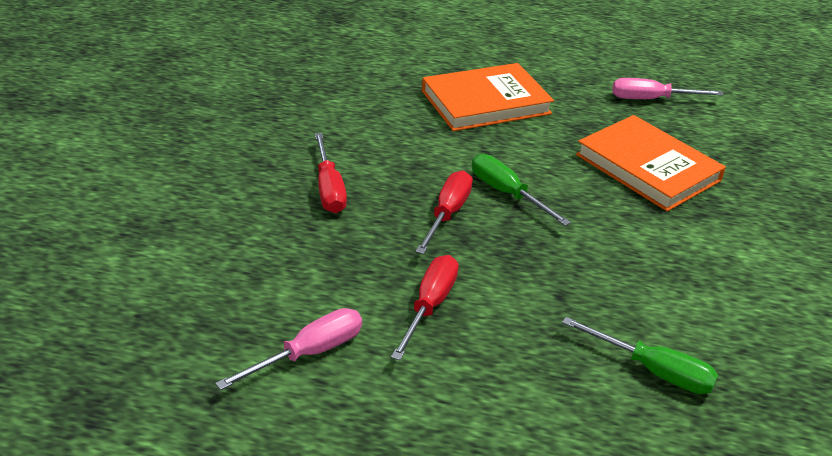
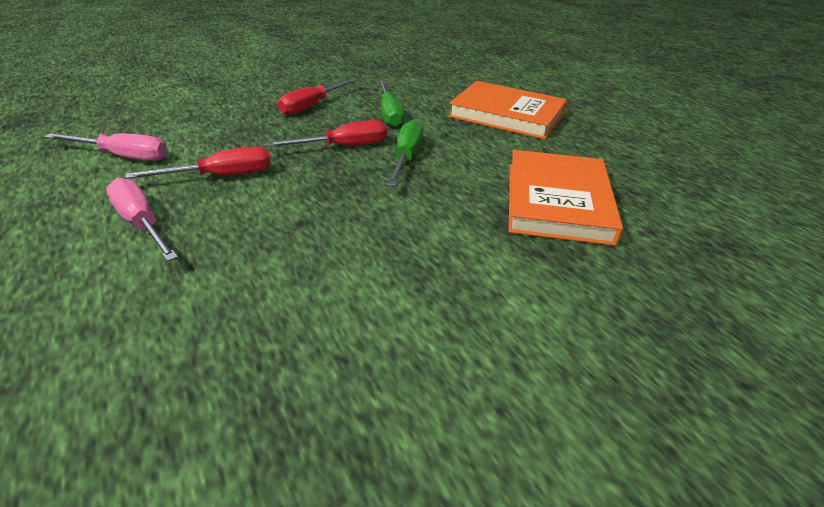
camera: 50 degrees right, 0 degrees up
green screwdriver [562,317,718,394] -> green screwdriver moved to [379,80,404,127]
pink screwdriver [612,78,724,99] -> pink screwdriver moved to [106,178,178,262]

